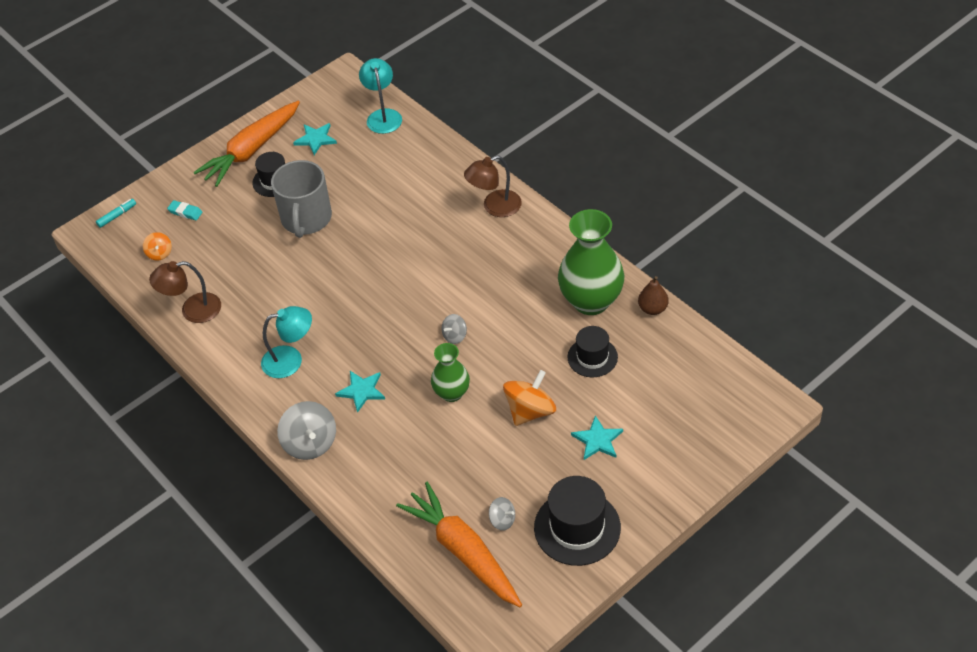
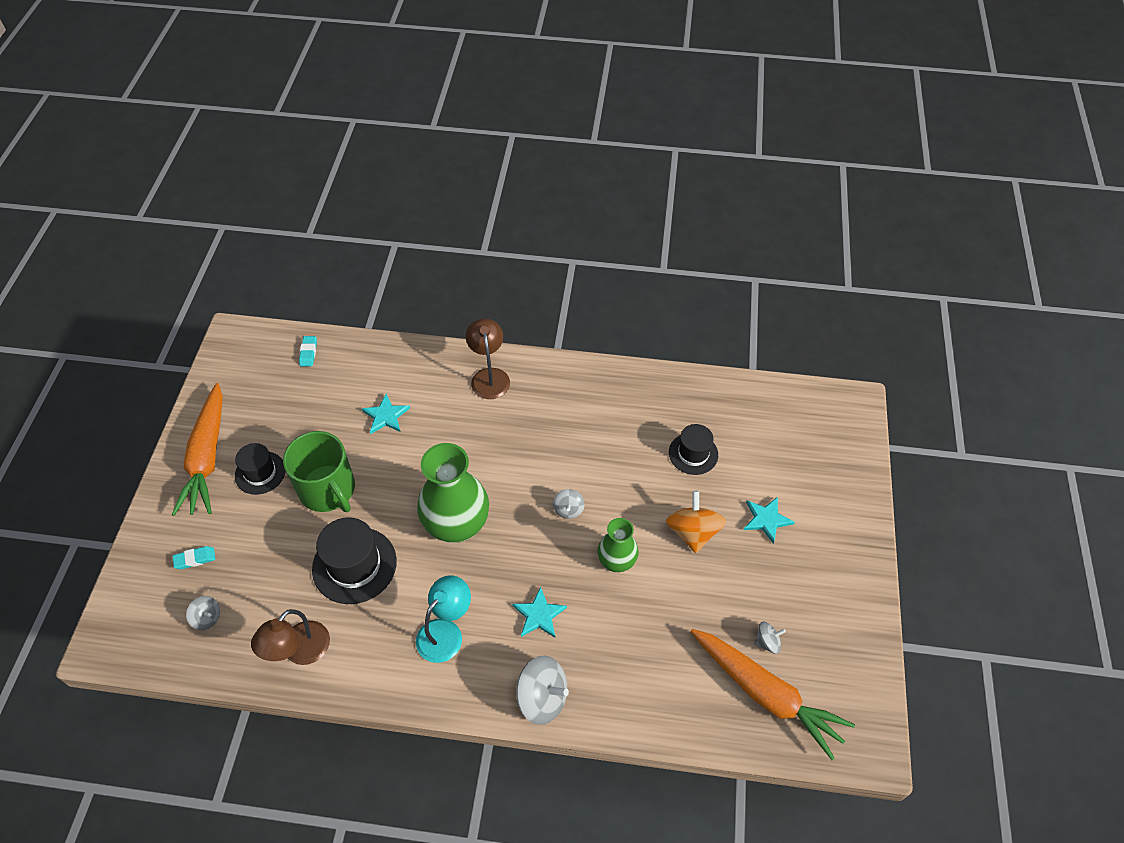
camera: 45 degrees left, 5 degrees up
turquoise marker [96,199,136,228] -> none
orange spinning top [143,232,172,260] -> grey spinning top [186,596,220,630]
grey mug [271,160,332,238] -> green mug [283,431,355,512]
turquoise star [293,123,337,155] -> turquoise star moved to [362,394,410,434]
turquoise lamp [359,58,402,134] -> turquoise eraser [299,336,317,366]
orange carrot [396,482,522,607] -> orange carrot turned 150 degrees counterclockwise [691,629,855,760]
brown lamp [464,155,522,217] -> brown lamp turned 150 degrees clockwise [466,318,510,399]
black hat [534,476,621,566] -> black hat moved to [312,517,397,604]
green vase [558,209,624,315] -> green vase moved to [417,443,489,543]
brown pear [638,276,669,315] -> none

